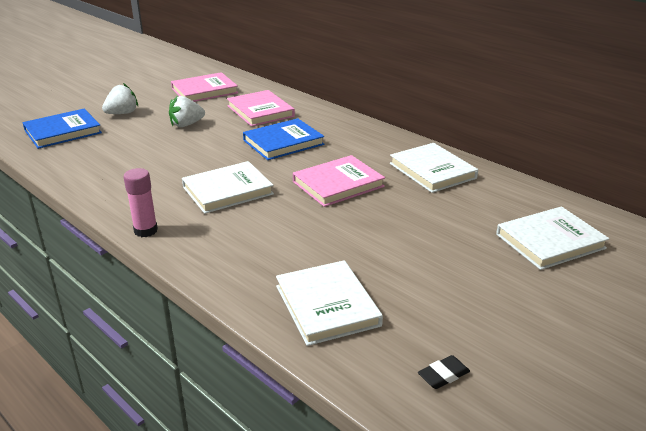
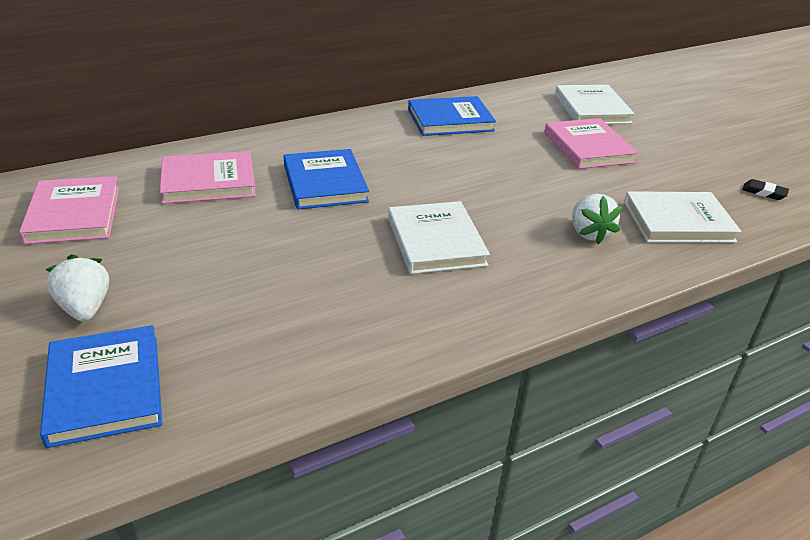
camera: 75 degrees left, 5 degrees up
pink glue stick [124,168,158,237] -> none
white strawberry [169,96,205,127] -> white strawberry moved to [572,194,622,244]
pink book [293,155,385,207] -> pink book moved to [544,118,638,169]
white book [390,143,478,193] -> blue book [408,96,496,136]
black eraser [418,355,470,389] -> black eraser turned 45 degrees counterclockwise [742,179,789,200]

